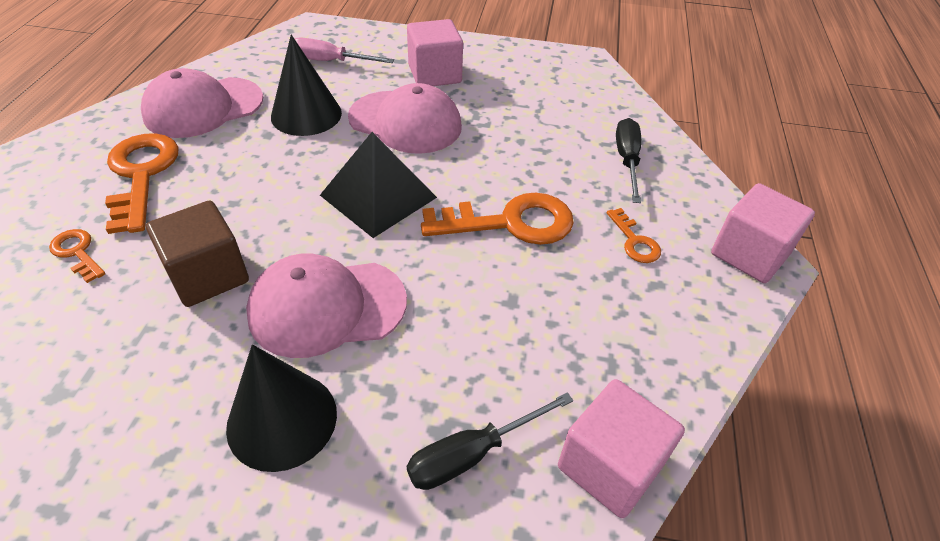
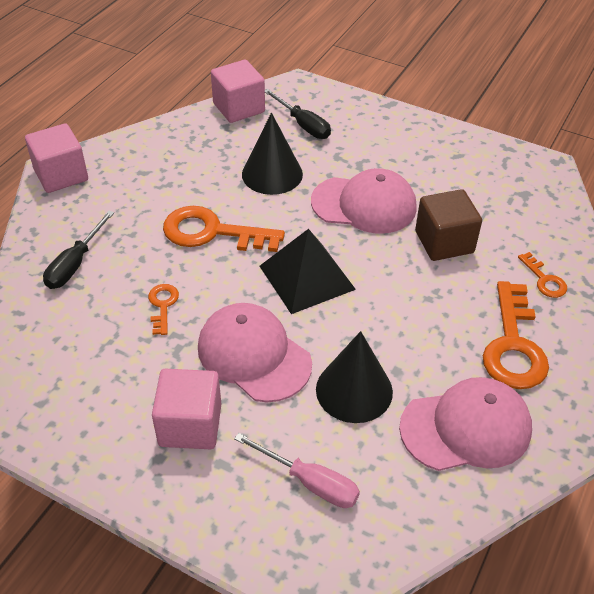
camera: 160 degrees left, 0 degrees up
black cone [226,344,337,472] -> black cone moved to [242,113,303,195]
black screwdriver [407,392,573,490] -> black screwdriver turned 60 degrees clockwise [265,89,331,139]
orange key [607,208,661,263] -> orange key moved to [148,284,179,335]

